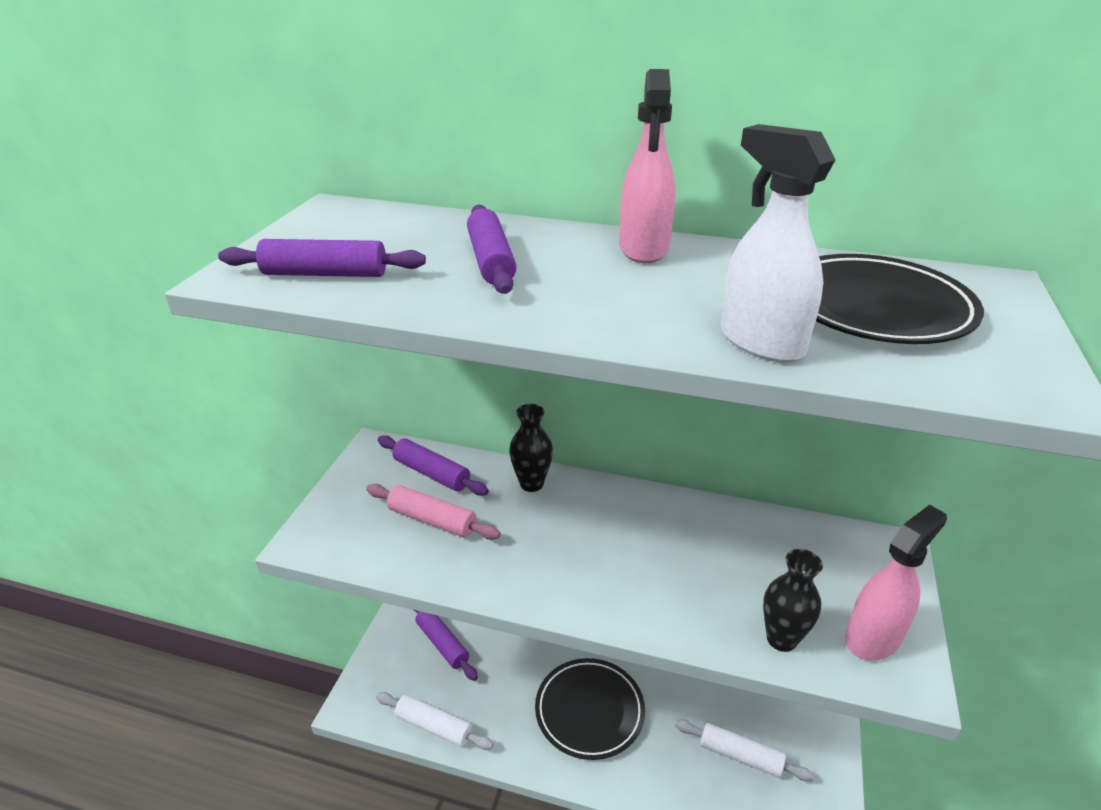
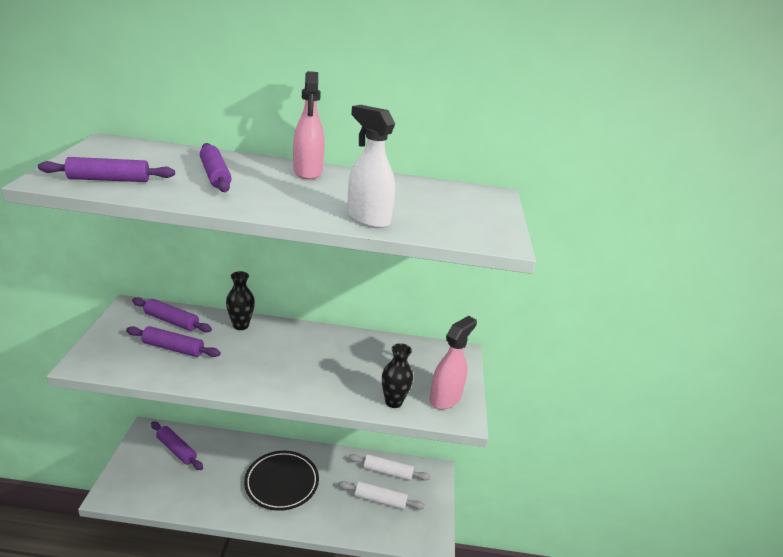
camera: 15 degrees left, 5 degrees down
pink rolling pin [366,484,501,540] -> purple rolling pin [126,326,221,357]
white rolling pin [376,692,493,750] -> white rolling pin moved to [348,454,430,481]
black plate [816,254,984,344] -> none

